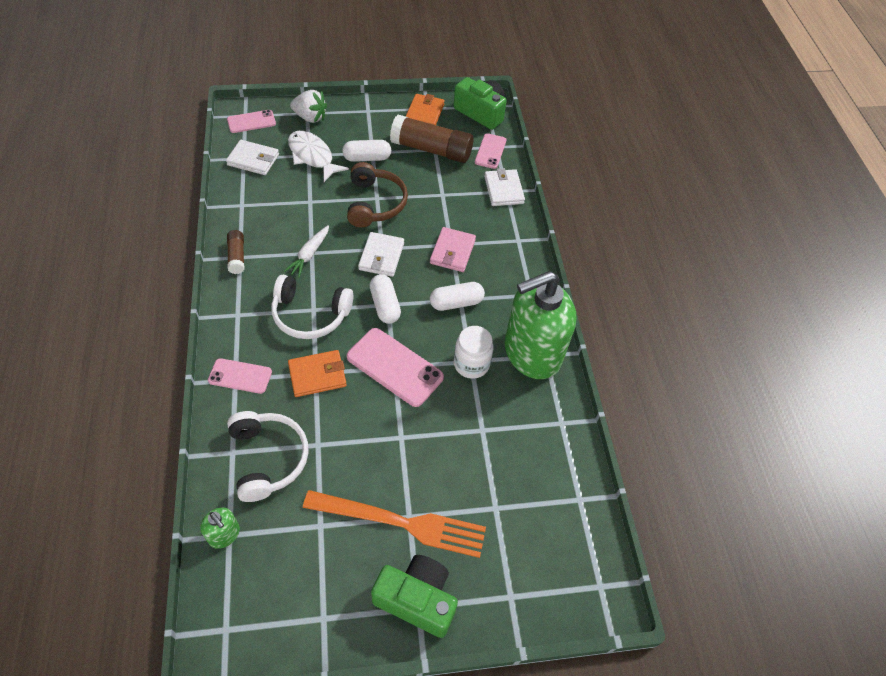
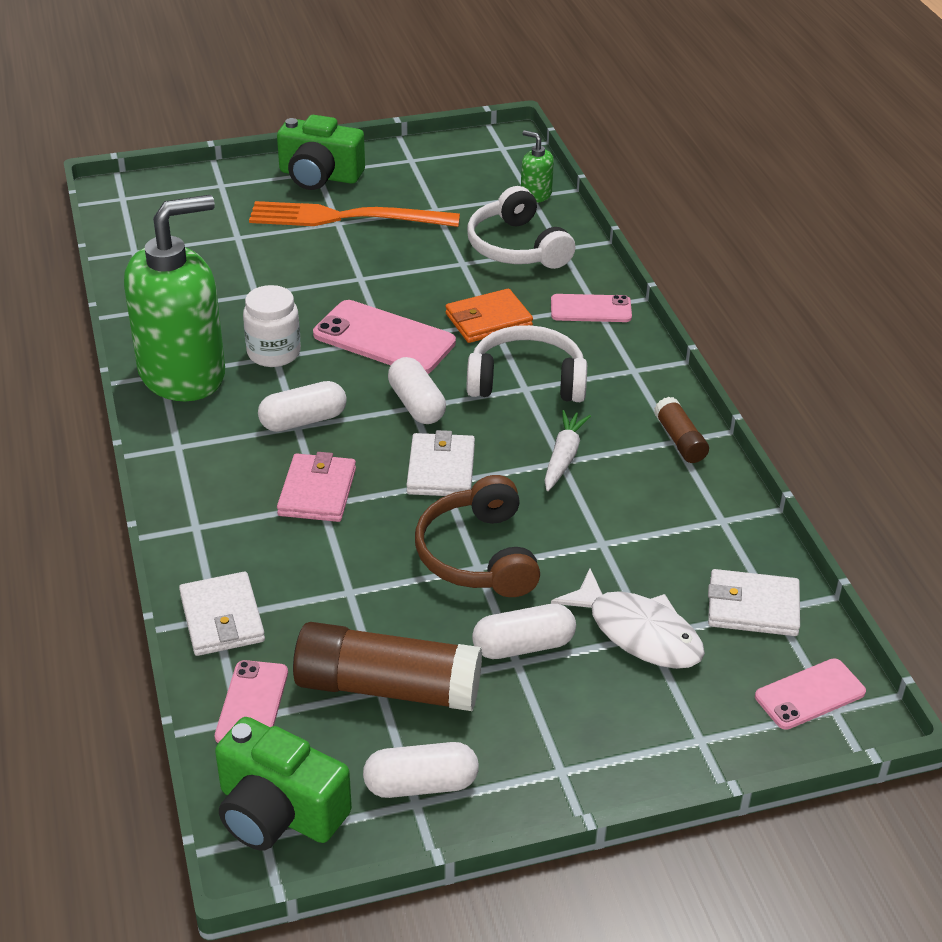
camera: 175 degrees right, 15 degrees down
white strawberry [290,90,327,123] -> none
orange wallet [405,94,445,125] -> white capsule [363,742,479,798]

